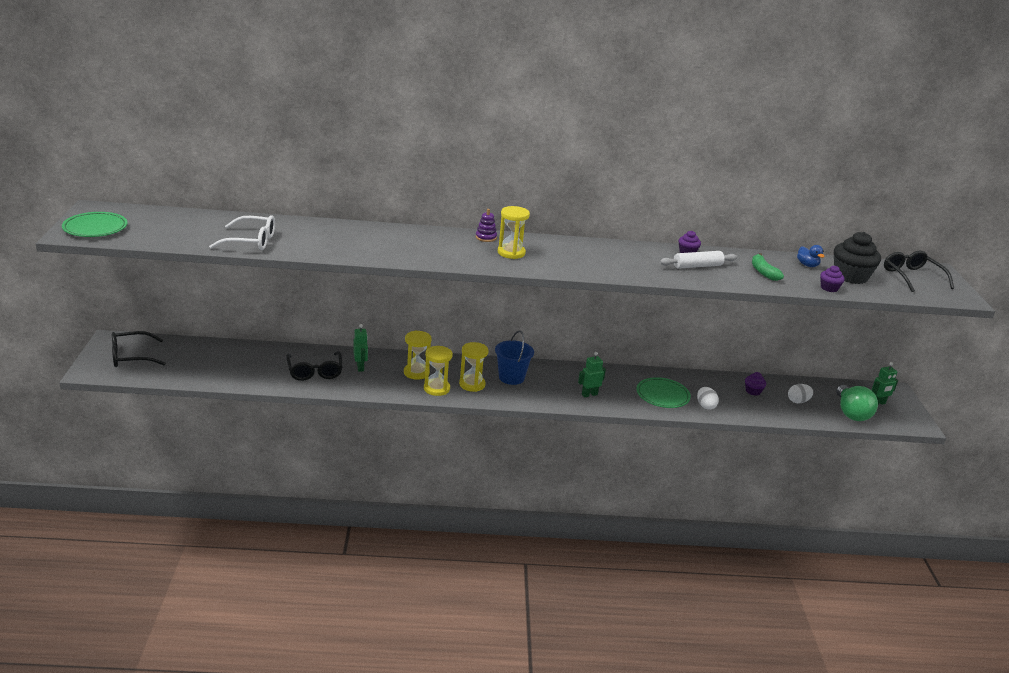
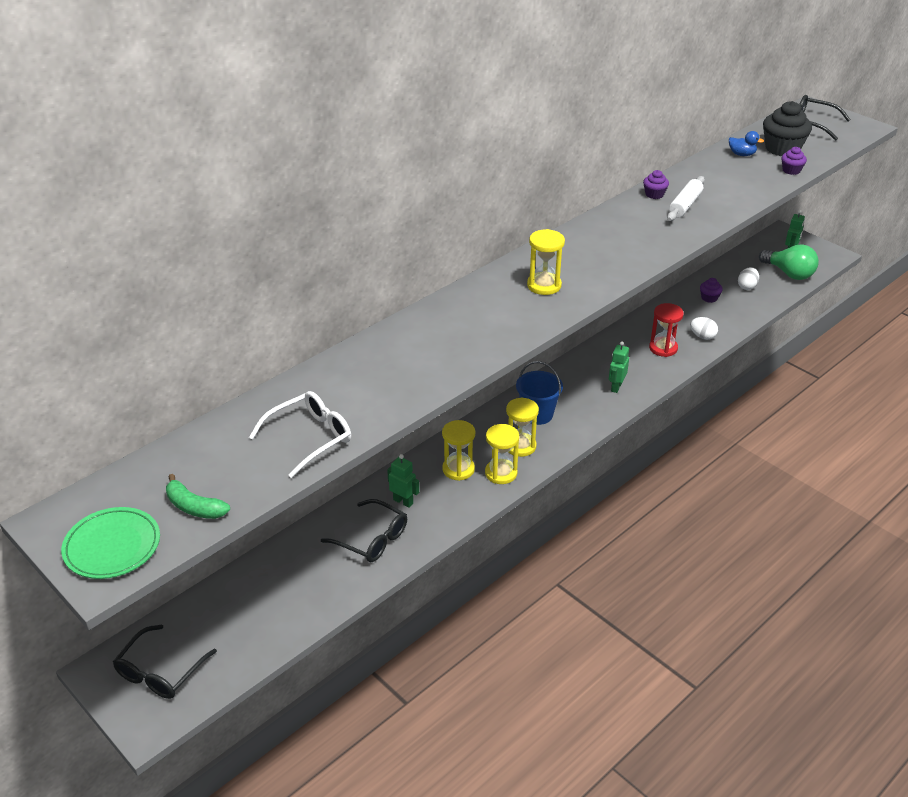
camera: 40 degrees left, 10 degrees up
purple stacking toy [476,209,497,242] -> none
green plate [636,377,691,408] -> red hourglass [649,303,684,357]
green banana [752,253,784,281] -> green banana moved to [166,474,230,519]

